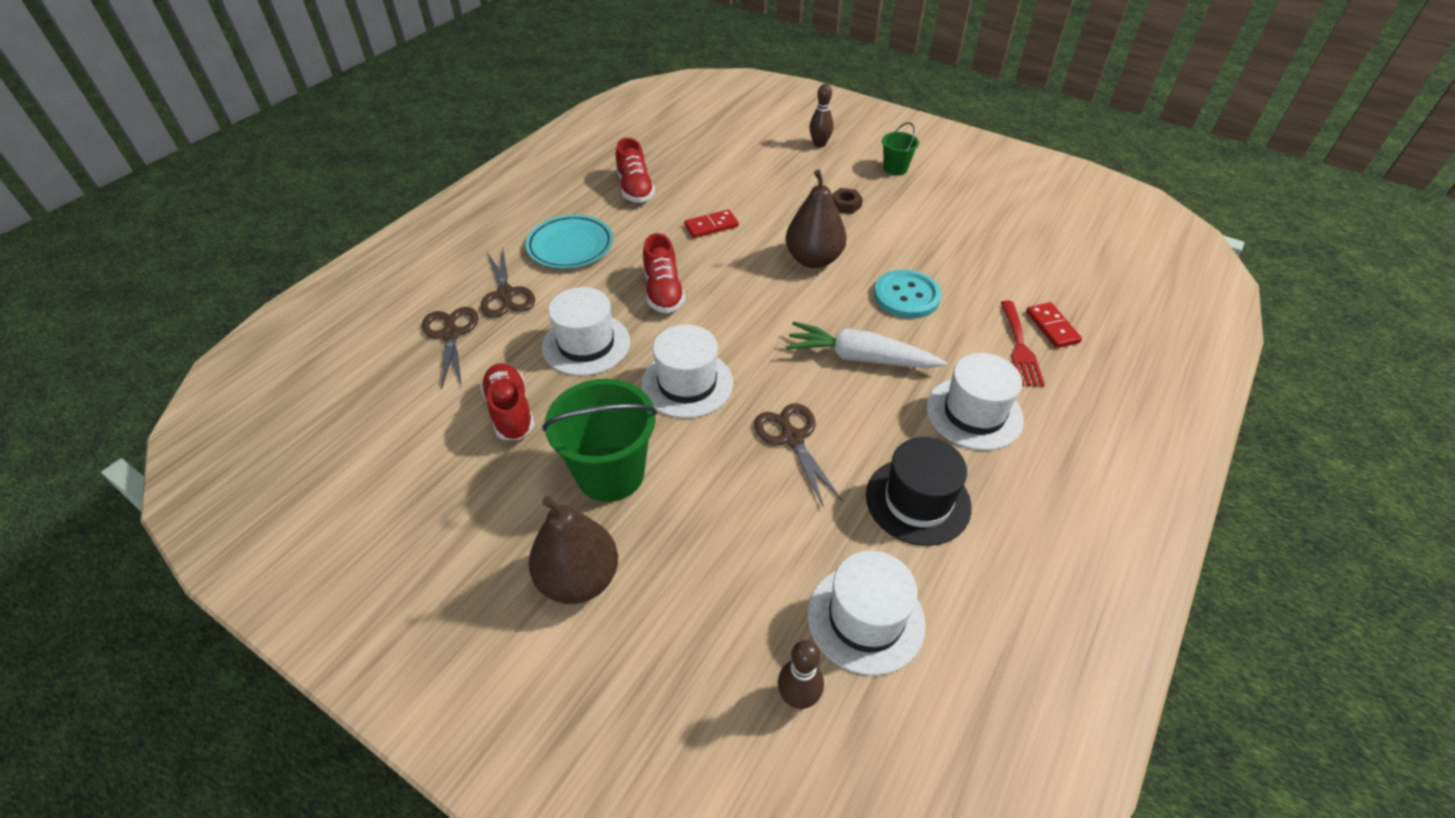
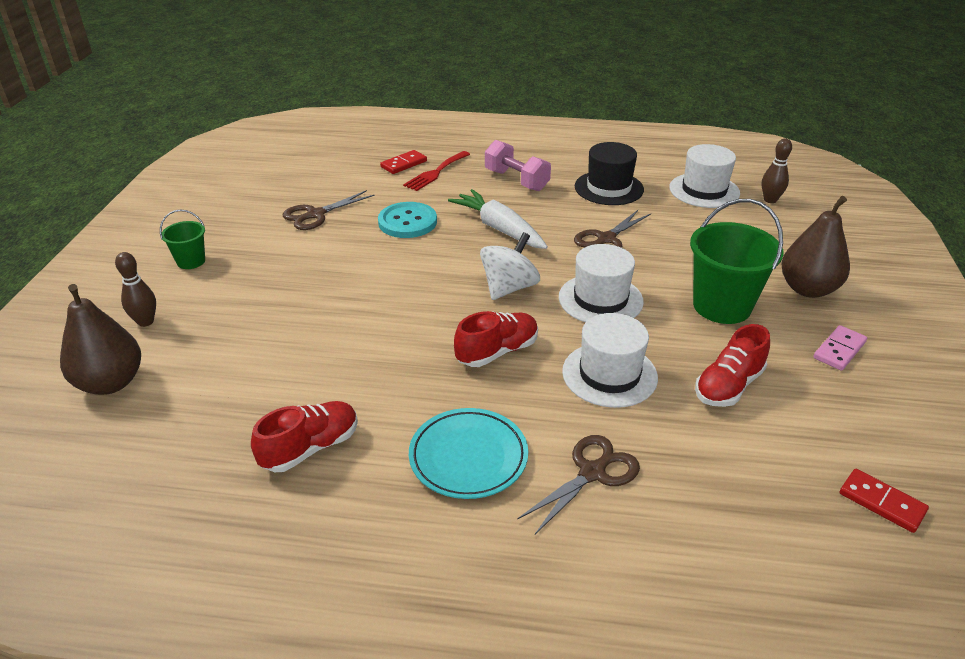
camera: 115 degrees left, 10 degrees down
brown scissors [422,307,479,389] -> brown scissors moved to [283,190,375,230]
red domino [684,210,739,238] -> red domino moved to [840,469,929,533]
brown pear [786,170,847,268] -> brown pear moved to [60,284,141,395]
white carrot [786,321,947,368] -> white carrot turned 150 degrees clockwise [448,189,548,249]
brown nut [831,188,863,214] -> none
white hat [927,353,1024,450] -> pink dumbbell [485,140,551,191]
red fork [1000,301,1045,387] -> red fork turned 150 degrees clockwise [403,151,470,191]
none -> white spinning top [480,232,540,300]
none -> pink domino [813,325,867,371]

